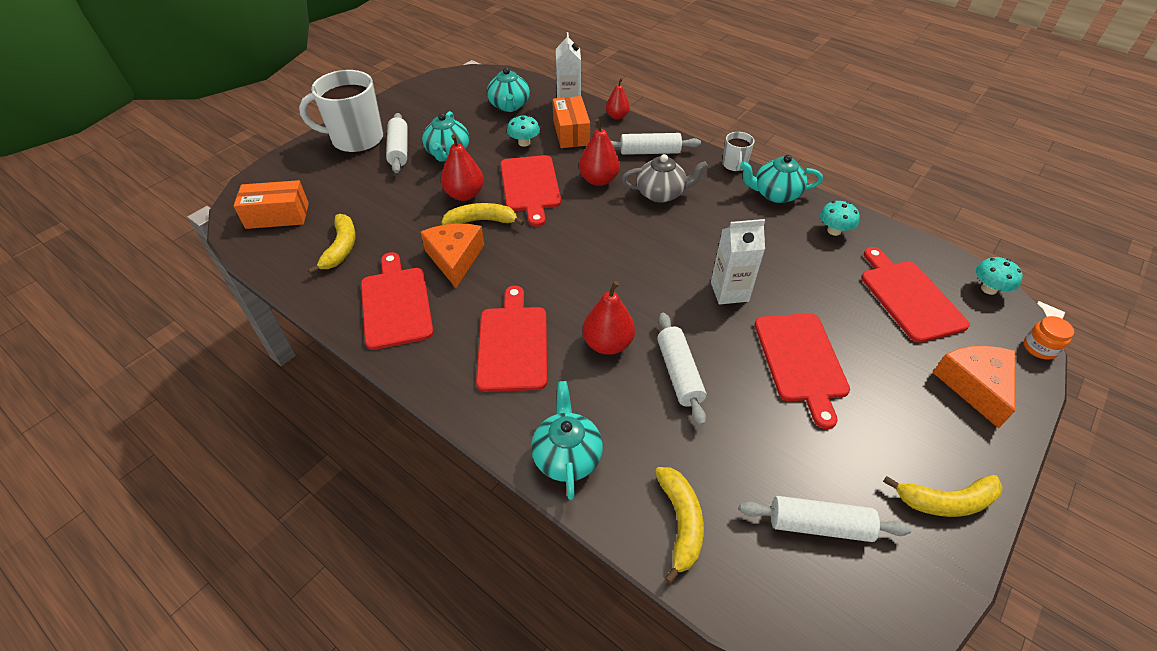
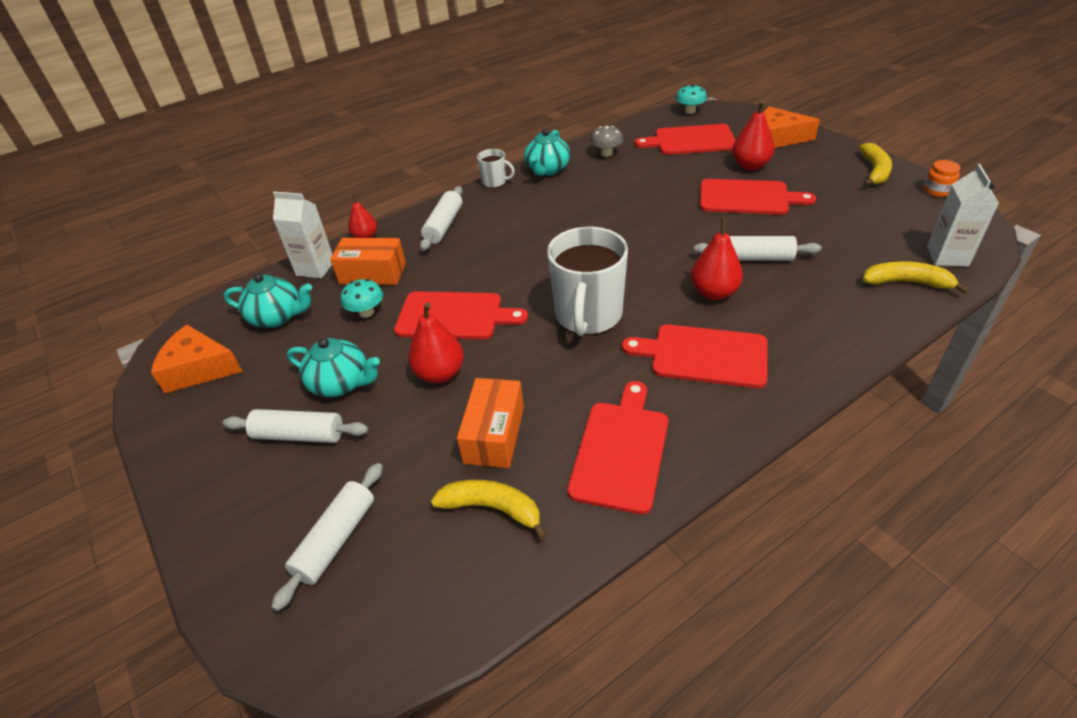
camera: 70 degrees left, 5 degrees down
orange box [234,180,309,229] -> orange box moved to [457,378,524,468]
white mug [299,70,383,153] -> white mug moved to [547,227,628,336]
red cutting board [361,252,434,350] -> red cutting board turned 105 degrees clockwise [567,381,668,515]
orange cheese [421,224,484,288] -> orange cheese moved to [151,325,243,393]
yellow banana [441,203,524,226] -> none
turquoise teapot [531,381,603,500] -> none
red pear [579,118,620,186] -> red pear moved to [732,100,774,170]
grey teapot [621,154,708,203] -> none
white carton [711,219,765,305] -> white carton moved to [927,164,999,266]
white rolling pin [739,496,911,542] -> white rolling pin moved to [271,463,383,611]
turquoise mushroom [820,201,860,236] -> grey mushroom [591,126,623,157]
orange jar [1023,316,1074,360] -> orange jar moved to [923,160,961,197]

